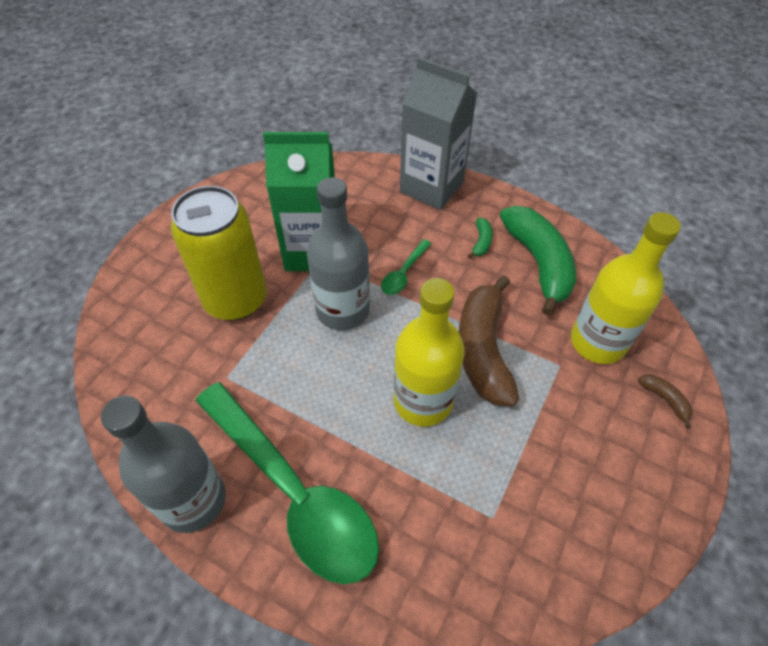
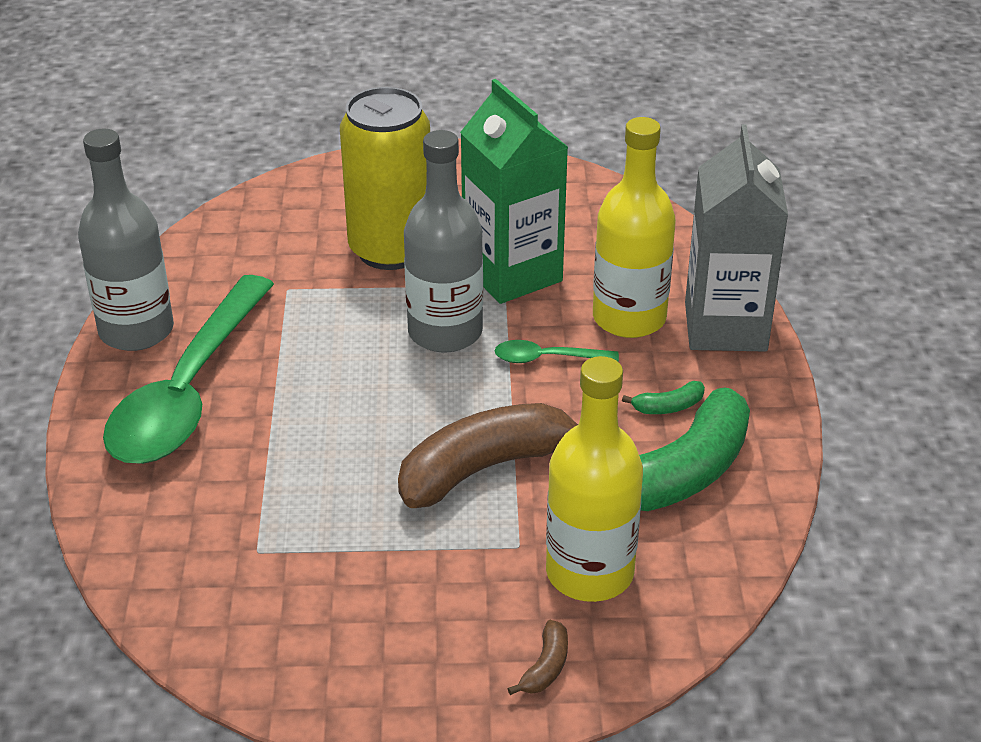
camera: 60 degrees right, 15 degrees down
yellow bottle [393,278,465,427] -> yellow bottle moved to [593,117,676,338]

